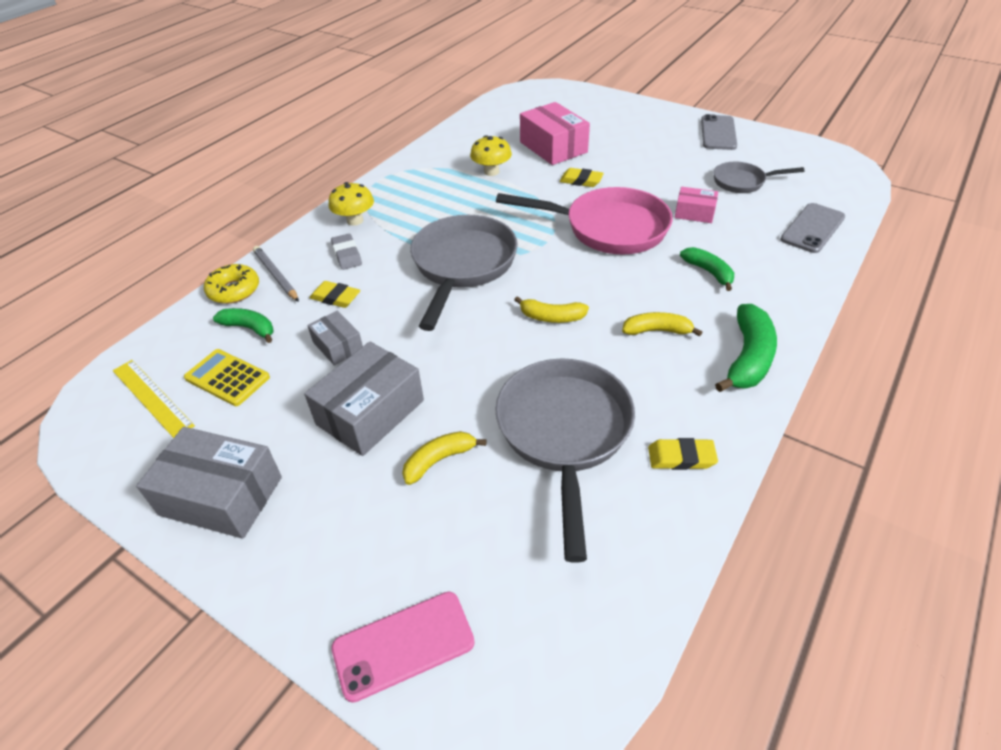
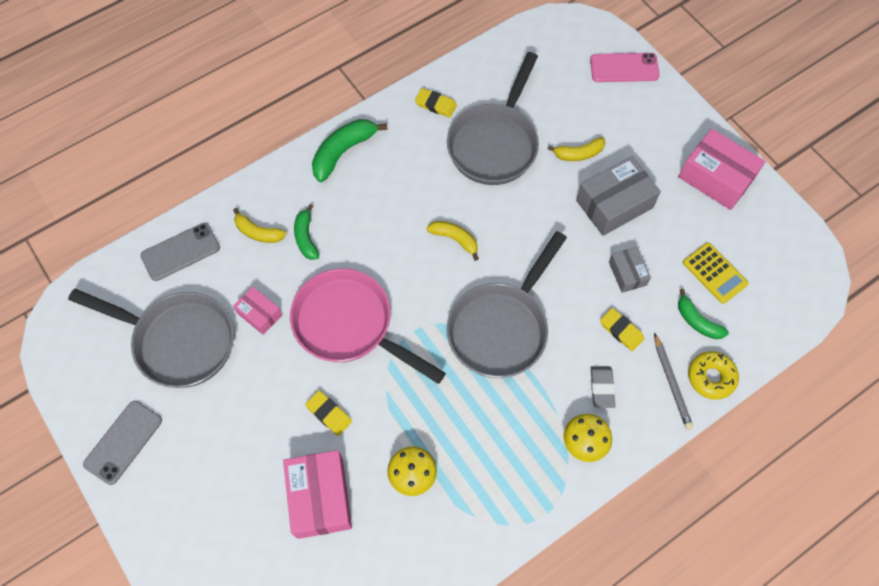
camera: 160 degrees left, 20 degrees up
yellow ruler [113,360,195,438] -> none
grey box [136,427,282,539] -> pink box [679,129,766,210]
yellow banana [622,312,702,337] -> yellow banana moved to [233,208,286,243]
grey pan [714,162,805,193] -> grey pan [68,289,234,388], size x1.85

